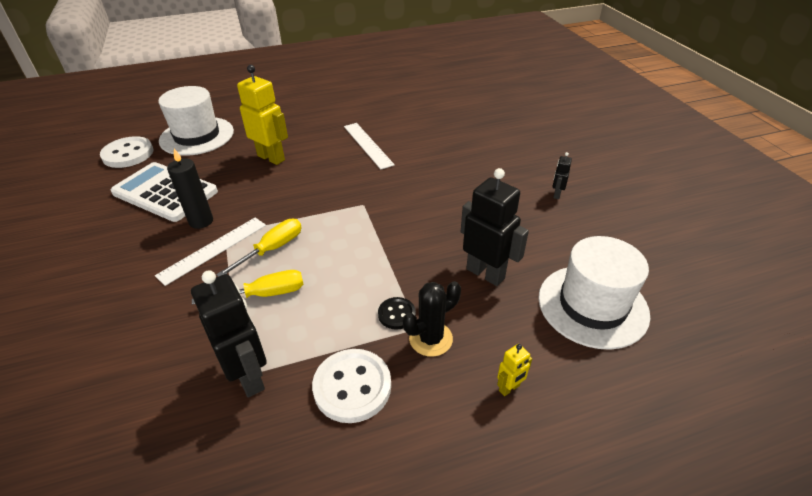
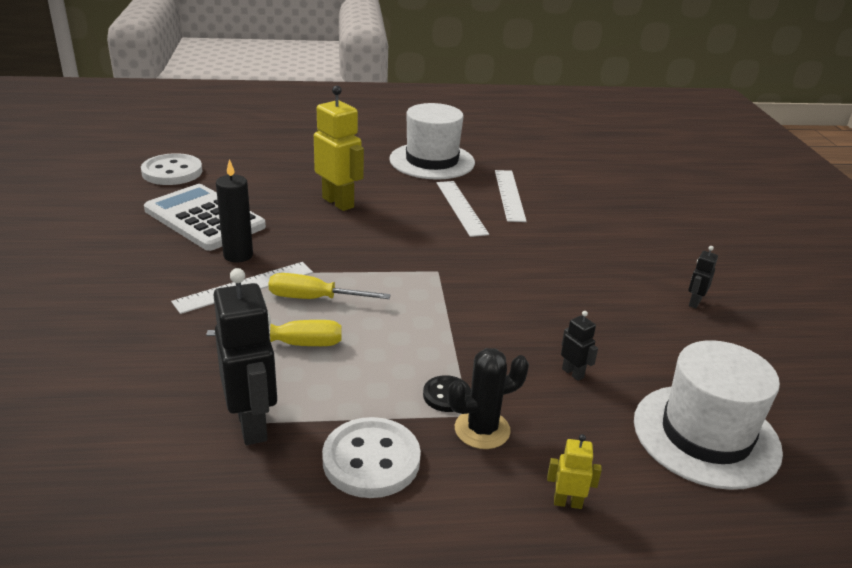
camera: 10 degrees right, 10 degrees down
white hat [158,86,234,156] -> white hat moved to [389,103,475,180]
yellow screwdriver [216,219,302,277] -> yellow screwdriver turned 135 degrees counterclockwise [268,273,391,299]
black robot [461,168,529,286] -> black robot [561,311,598,381], size x0.47
yellow robot [497,344,532,396] -> yellow robot turned 150 degrees counterclockwise [547,434,602,509]
none -> white ruler [495,170,527,222]

